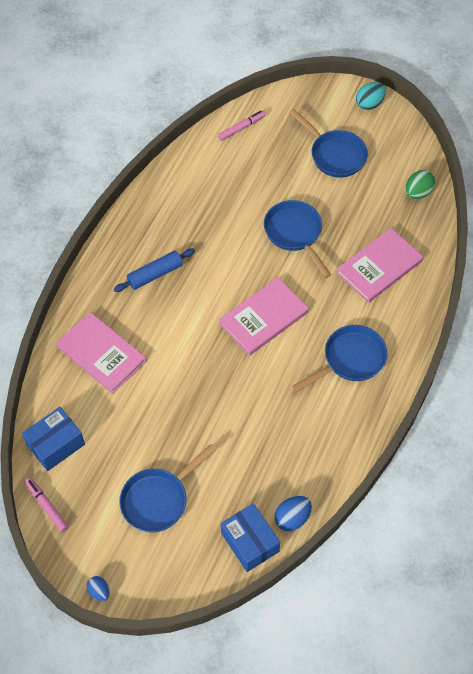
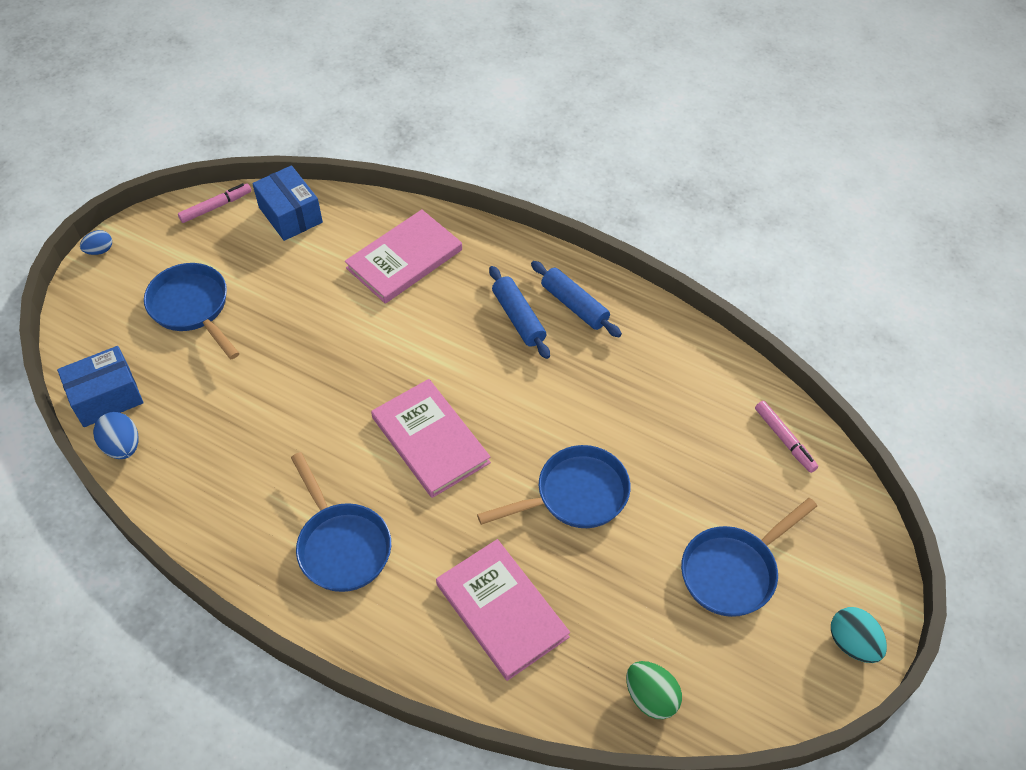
camera: 95 degrees right, 5 degrees down
none -> blue rolling pin [531,261,622,337]

